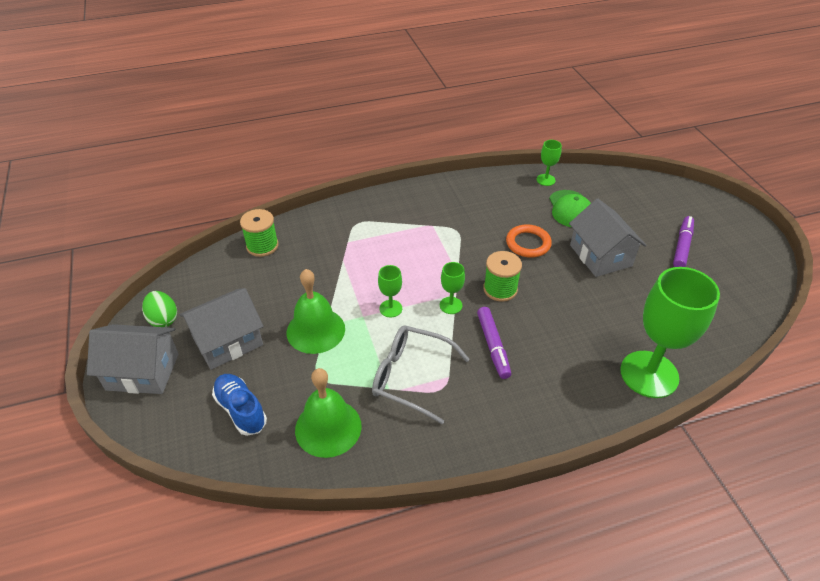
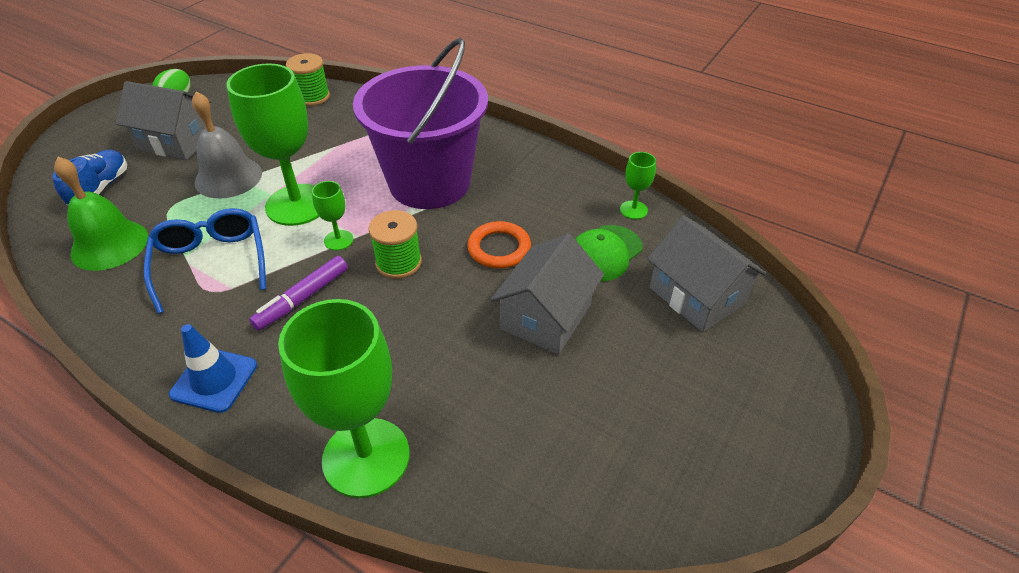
camera: 50 degrees right, 0 degrees up
grey house [87,324,179,394] -> grey house moved to [647,215,766,332]
green bell [287,269,345,354] -> grey bell [192,91,262,198]
grey glasses [372,325,470,424] -> blue glasses [144,208,266,314]
green goblet [378,265,402,317] -> green goblet [227,64,319,226], size x2.26
purple marker [673,216,694,267] -> none
none -> blue traffic cone [169,324,257,413]
none -> purple bucket [353,38,488,209]

